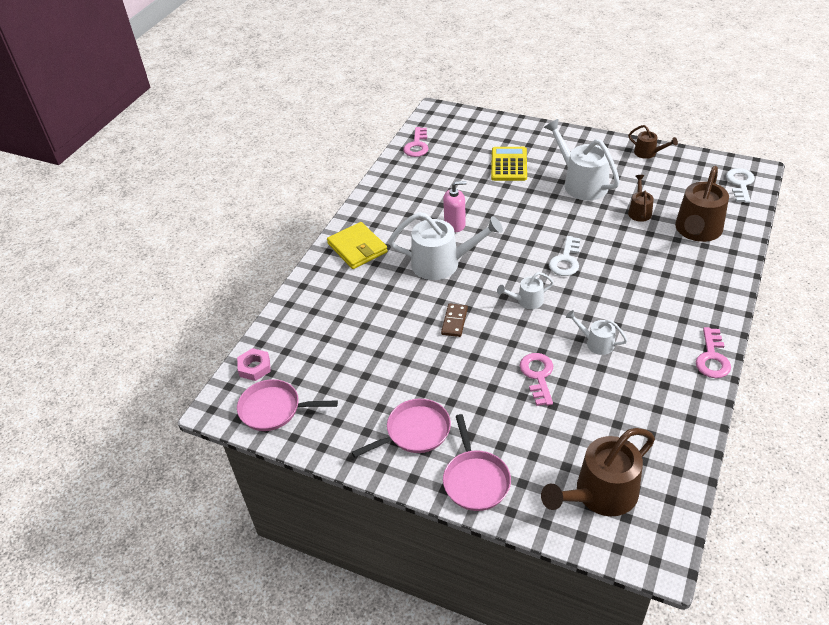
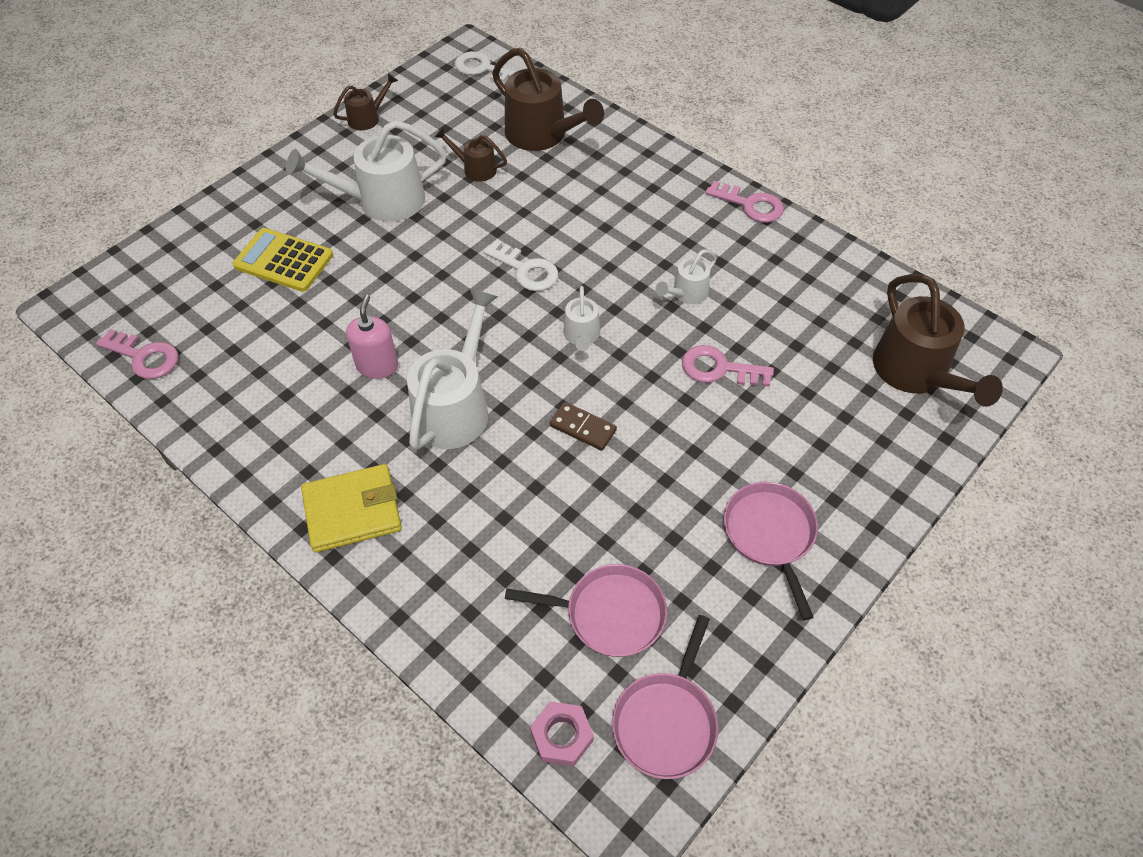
camera: 75 degrees left, 10 degrees up
pink pan [443,414,511,511] -> pink pan moved to [505,564,667,657]

